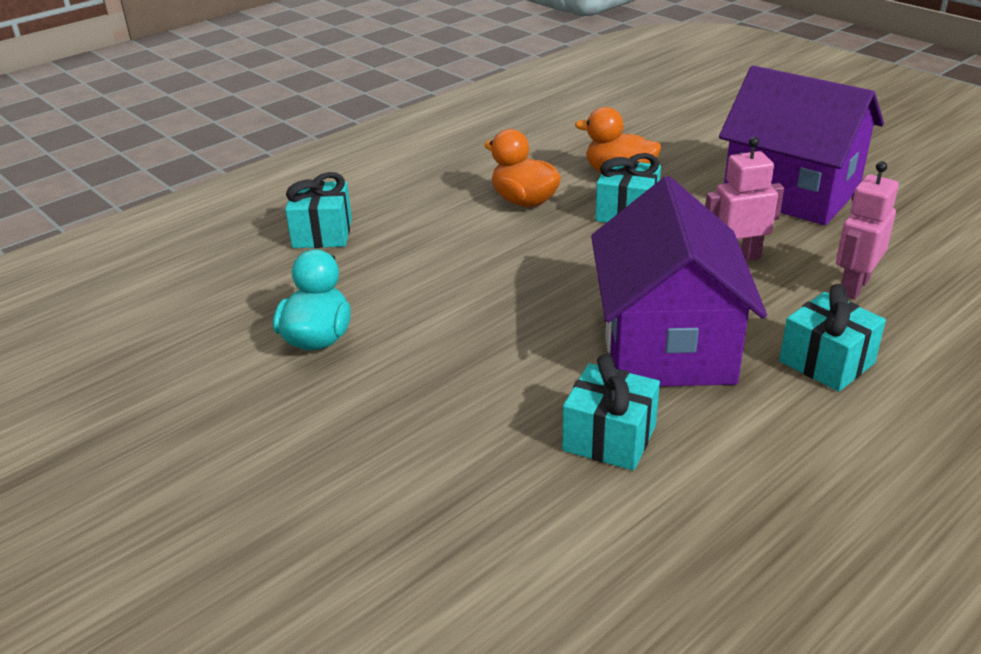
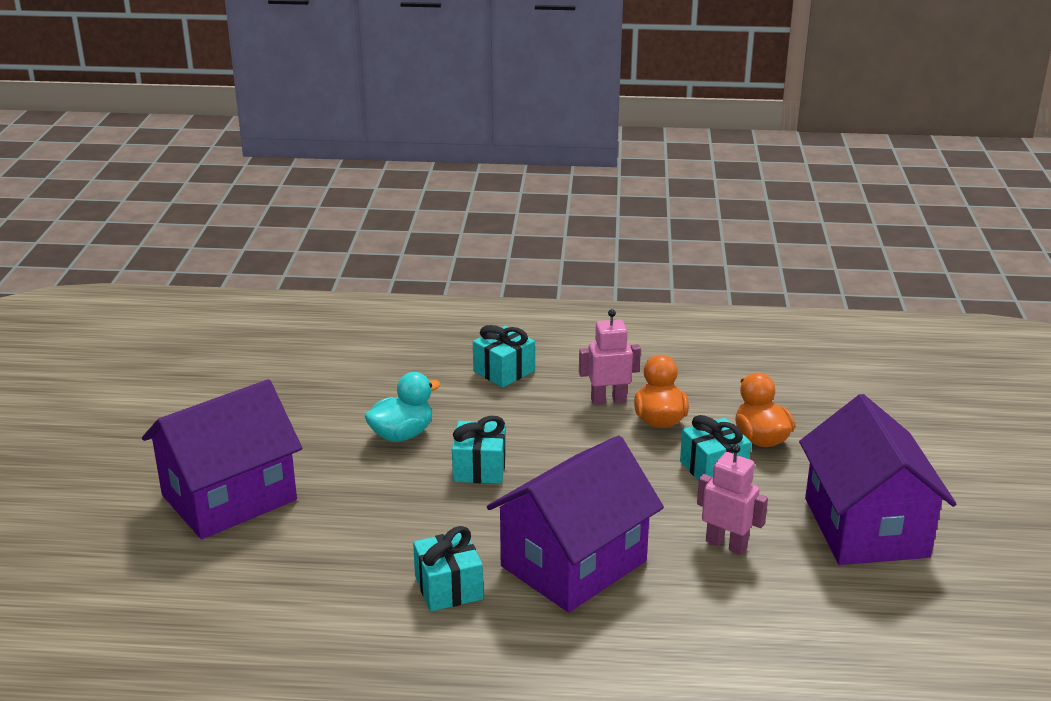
camera: 45 degrees right, 5 degrees down
turquoise gift [779,284,886,392] -> turquoise gift moved to [452,416,506,484]
pink robot [836,161,899,299] -> pink robot moved to [579,309,641,405]
none -> purple house [142,379,302,539]

